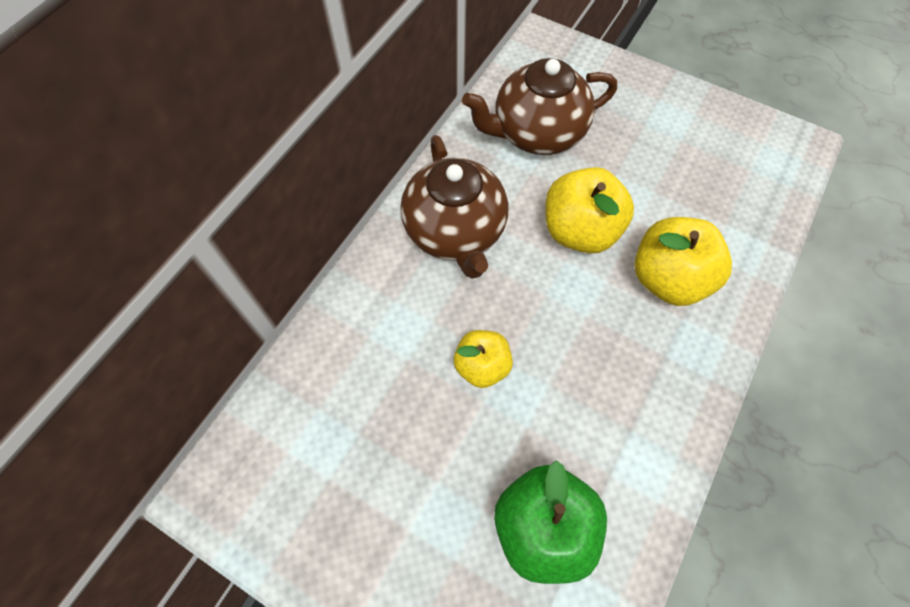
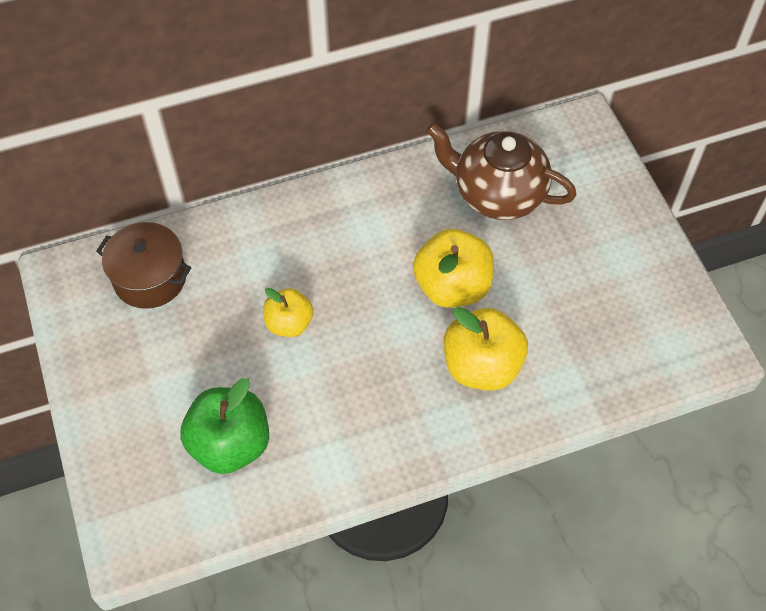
camera: 40 degrees right, 5 degrees down
brown teapot [401,135,509,279] -> none
none -> brown pot [96,222,191,309]

